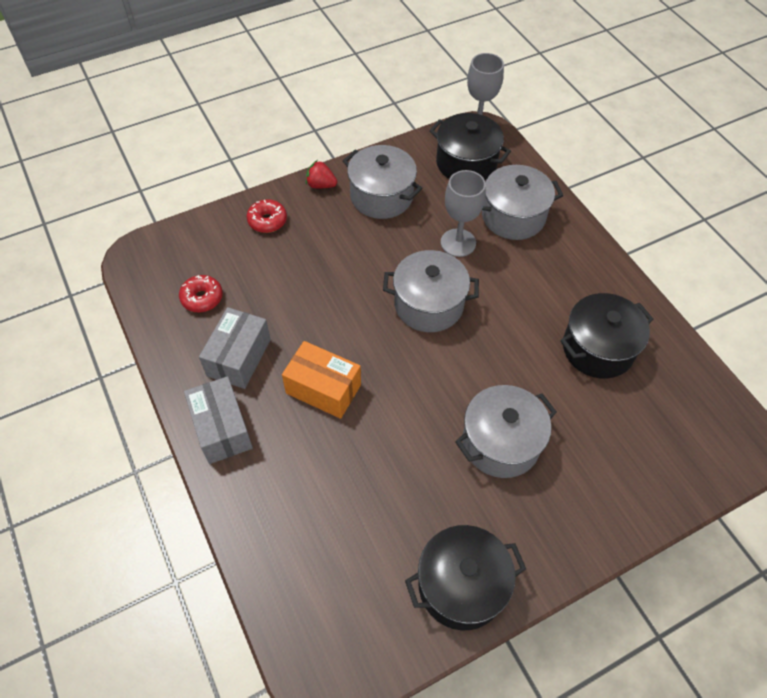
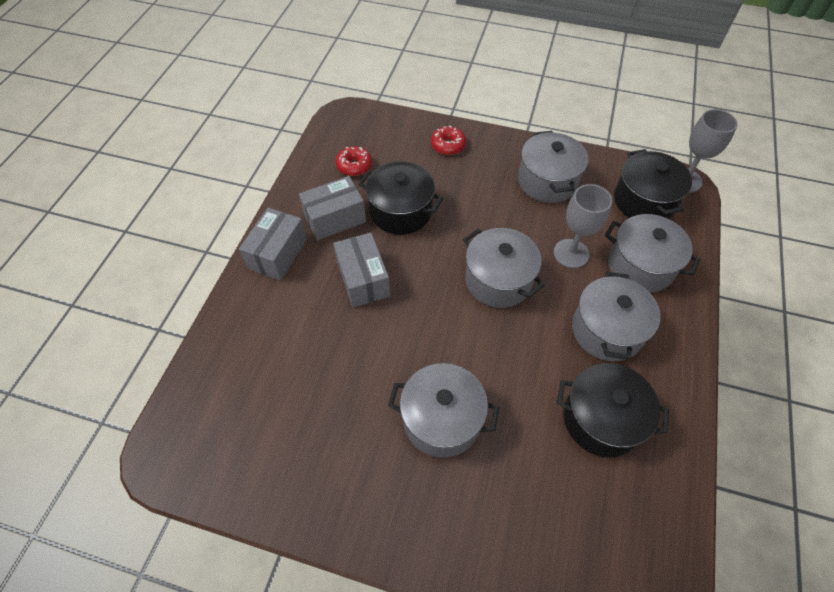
camera: 45 degrees right, 0 degrees up
orange box [282,341,361,419] -> grey box [333,233,390,308]
red strawberry [306,160,337,188] -> none
black pot [405,525,526,630] -> black pot moved to [358,161,443,235]
none -> grey pot [572,272,661,362]

